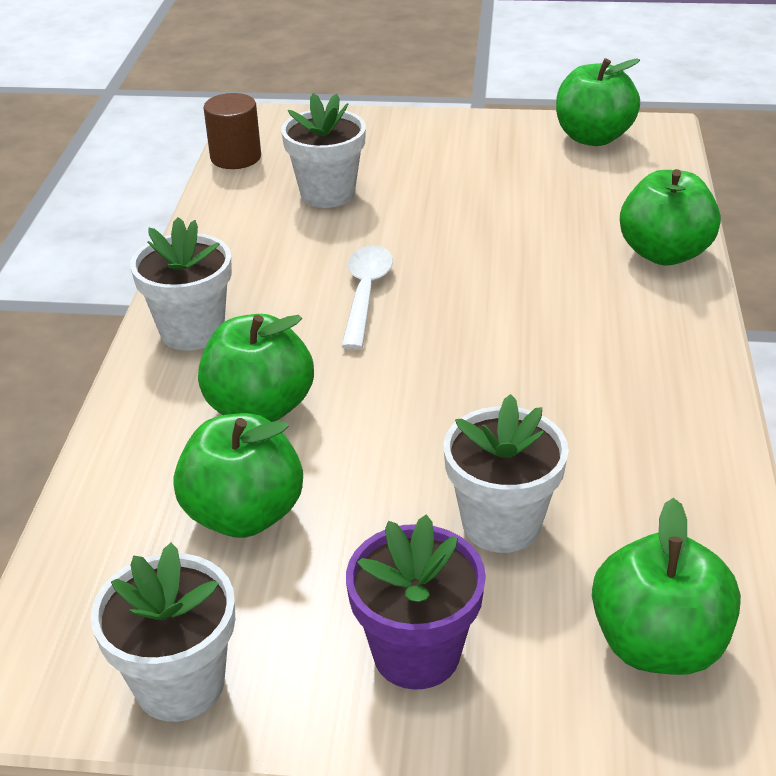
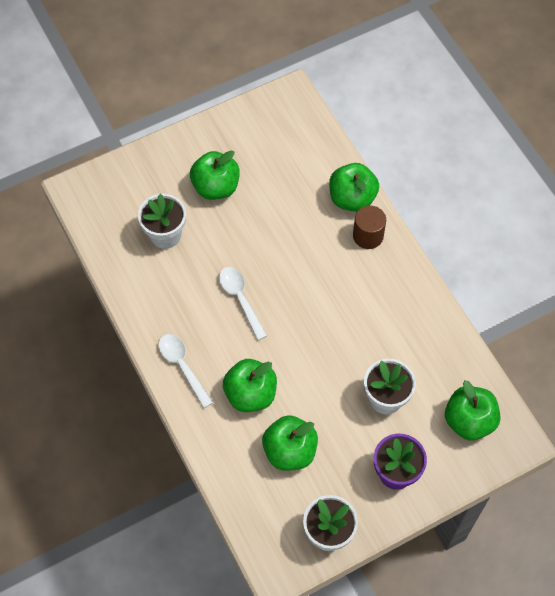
camera: 35 degrees left, 25 degrees up
white flower pot [130,217,232,351] -> white spoon [158,334,213,408]
brown cylinder [204,93,261,169] -> brown cylinder moved to [353,206,386,249]
green apple [556,58,640,146] -> green apple moved to [190,150,240,200]

